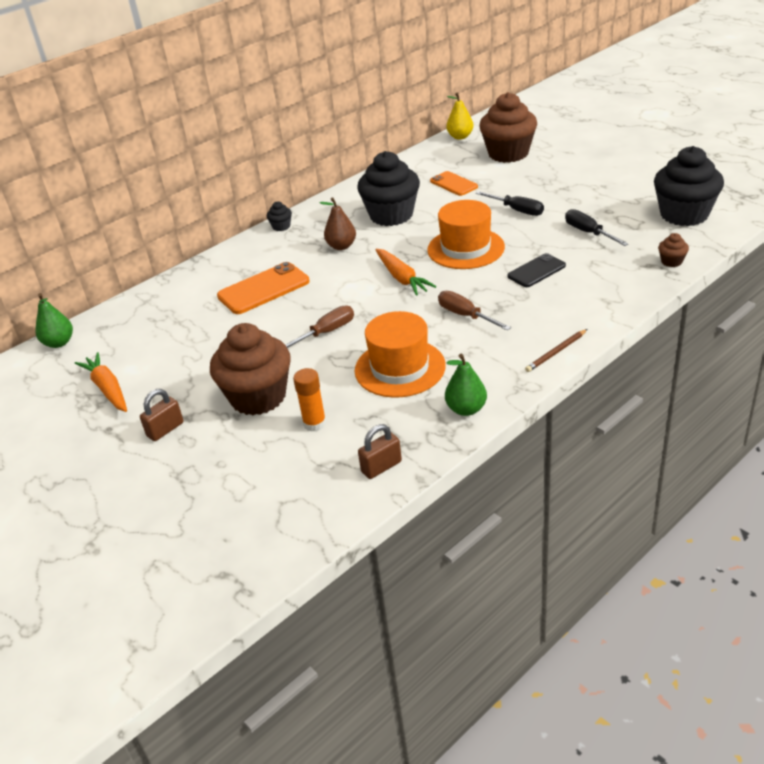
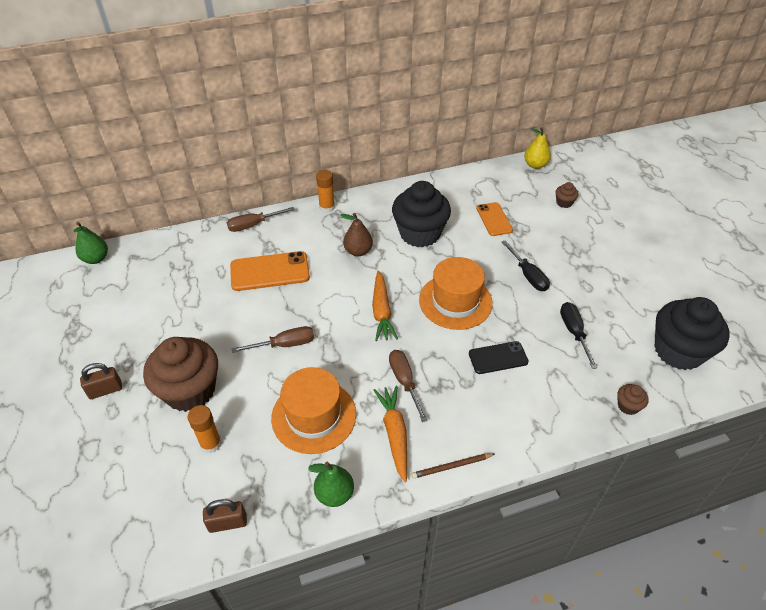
camera: 20 degrees right, 10 degrees up
orange carrot [75,352,127,412] -> orange carrot moved to [374,386,407,482]
black cupcake [267,201,292,231] -> orange glue stick [316,170,335,213]
brown cupcake [479,92,537,163] -> brown cupcake [555,182,579,208], size x0.41
none -> brown screwdriver [226,207,295,232]

